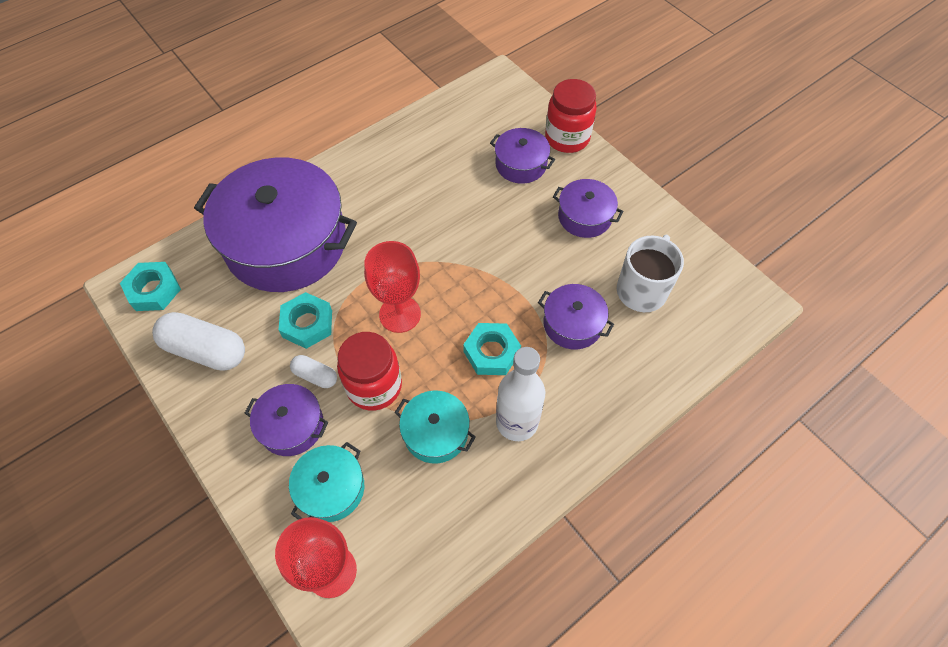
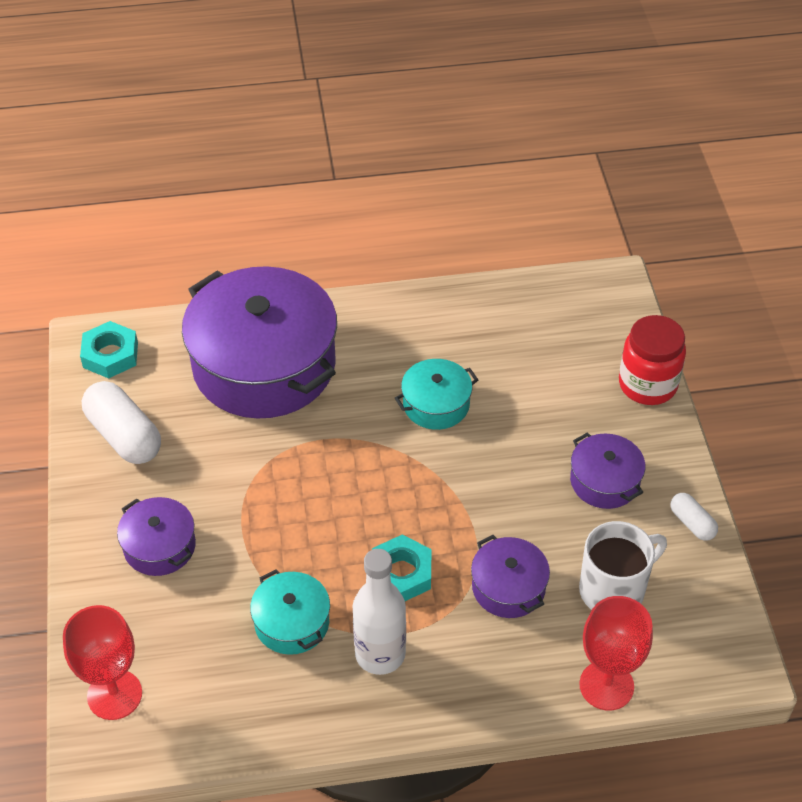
camera: 30 degrees right, 10 degrees down
turquoise nut [279,292,332,349] -> none
turquoise pot [289,442,364,522] -> turquoise pot moved to [395,359,478,430]
white capsule [290,355,337,388] -> white capsule moved to [670,493,718,541]
red jar [337,332,402,411] -> none
red goblet [364,241,421,333] -> red goblet moved to [579,596,653,710]
purple pot [490,128,555,184] -> none

